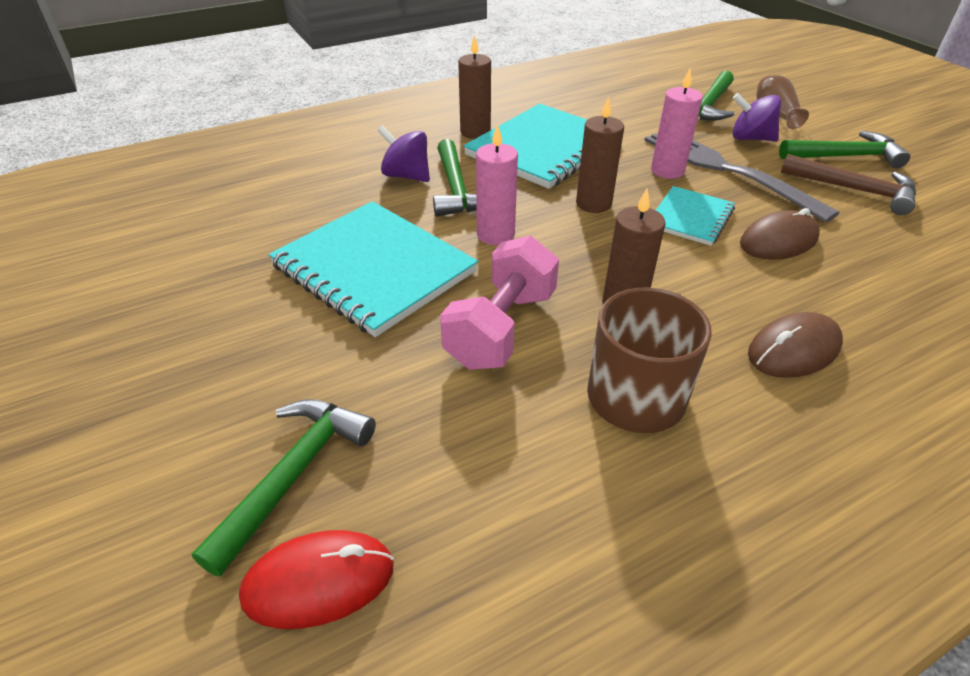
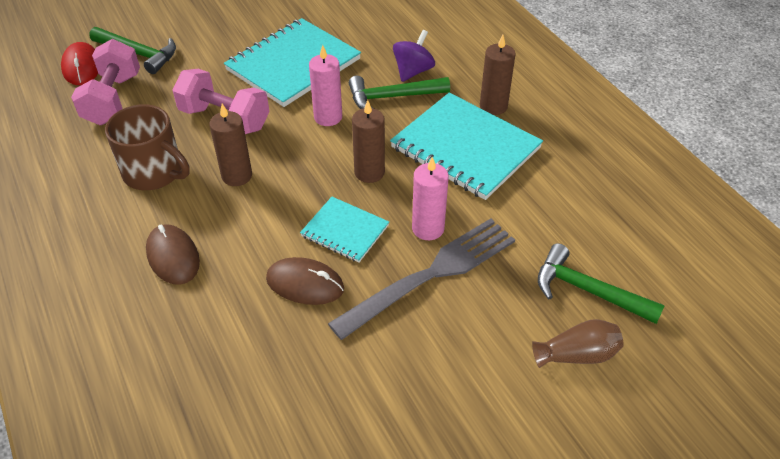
camera: 90 degrees right, 5 degrees up
purple spinning top [733,93,781,141] -> none
brown mouse [740,208,820,260] -> brown mouse turned 45 degrees counterclockwise [266,257,344,305]
green hammer [779,131,910,168] -> none
brown hammer [781,154,916,215] -> none
none -> pink dumbbell [71,39,140,125]

